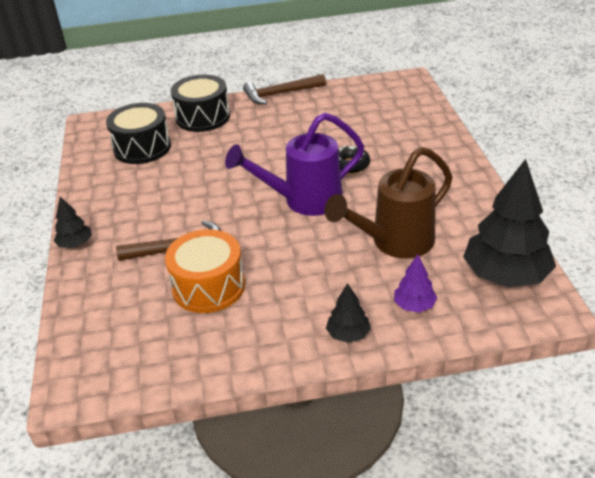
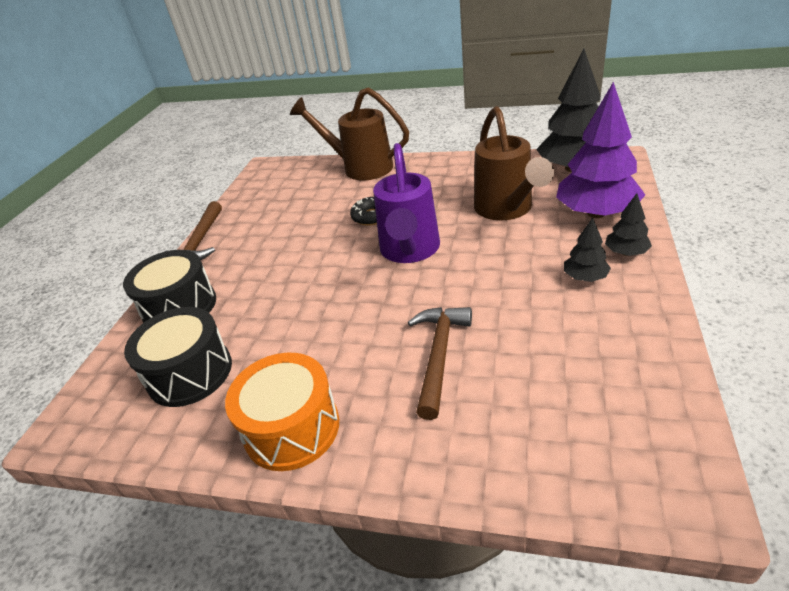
camera: 65 degrees left, 0 degrees up
black tree [54,197,92,248] -> black tree moved to [564,217,611,282]
orange drum [165,229,245,313] -> orange drum moved to [225,353,339,471]
purple tree [394,254,437,312] -> purple tree [556,82,645,218], size x2.11
none -> brown watering can [290,87,409,180]

